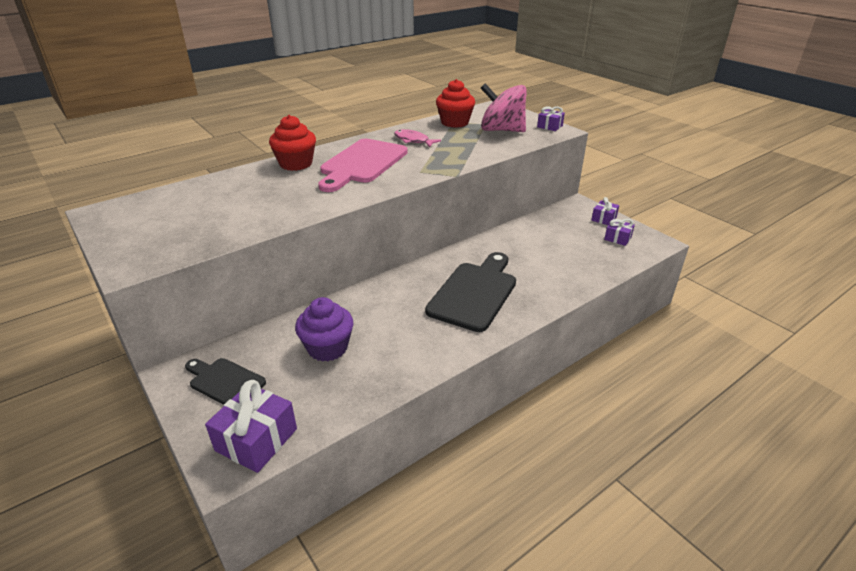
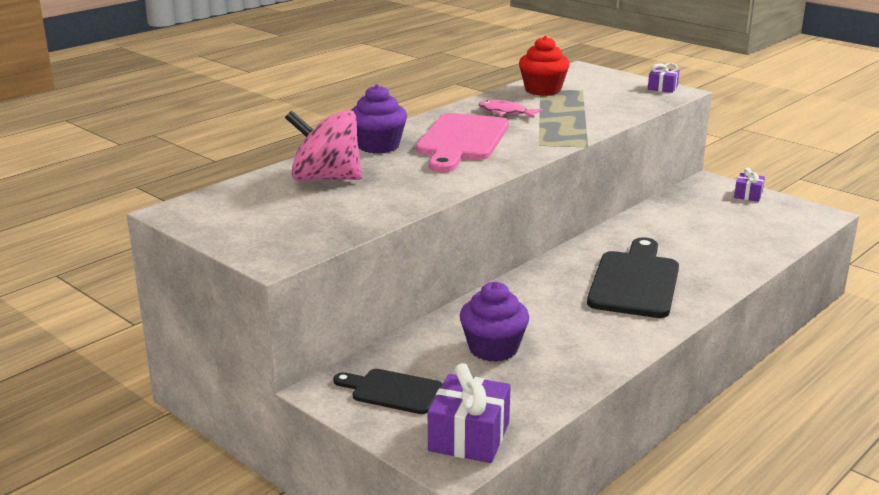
camera: 10 degrees left, 10 degrees down
red cupcake [269,115,316,171] -> purple cupcake [351,84,407,154]
pink spinning top [481,83,527,132] -> pink spinning top moved to [285,110,362,181]
purple gift [604,219,635,246] -> none

